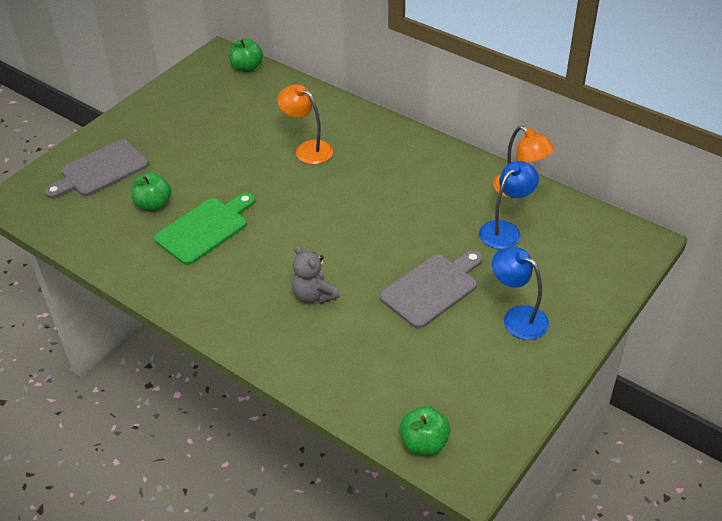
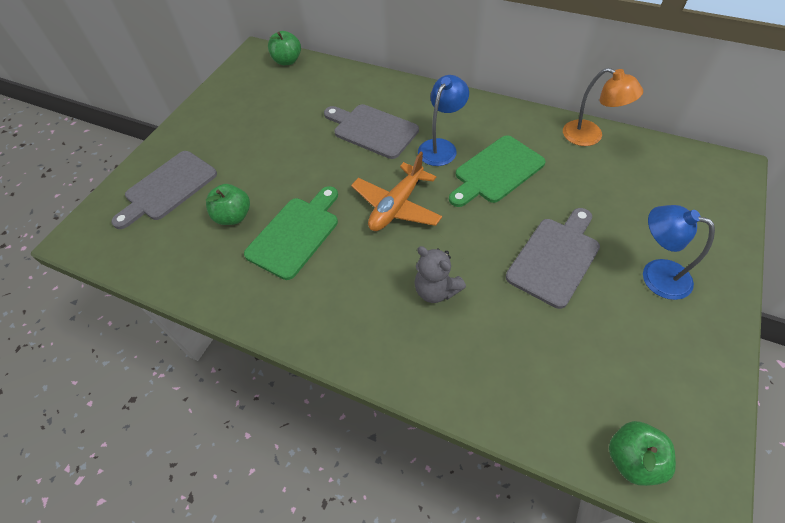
camera: 10 degrees left, 10 degrees up
orange lamp [277,84,333,164] -> grey cutting board [324,104,419,159]
blue lamp [479,161,539,249] -> blue lamp moved to [418,75,469,166]
none -> orange plane [351,152,442,231]
none -> green cutting board [449,135,545,207]

